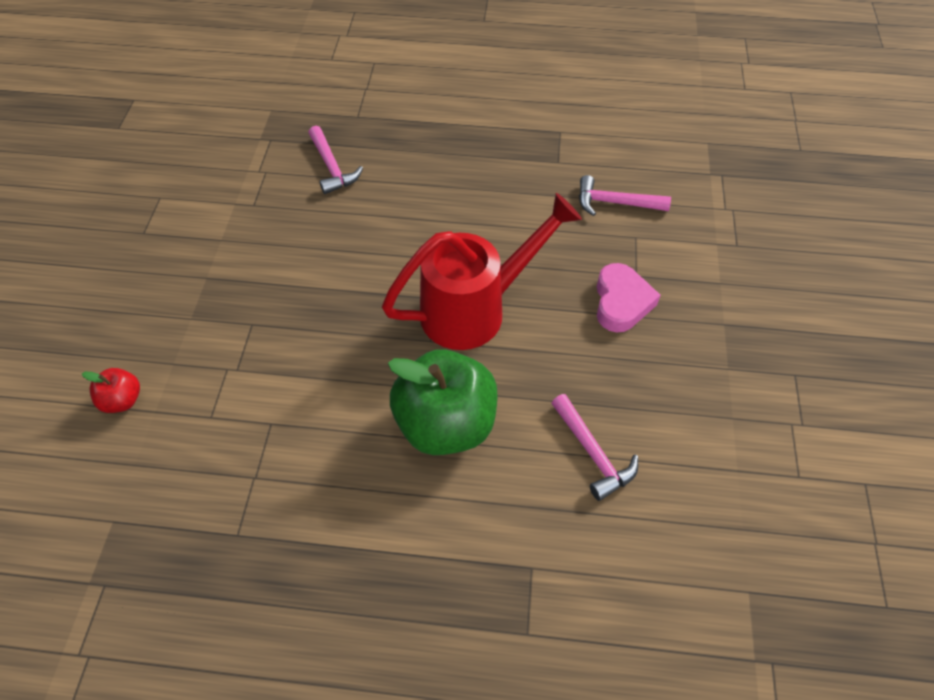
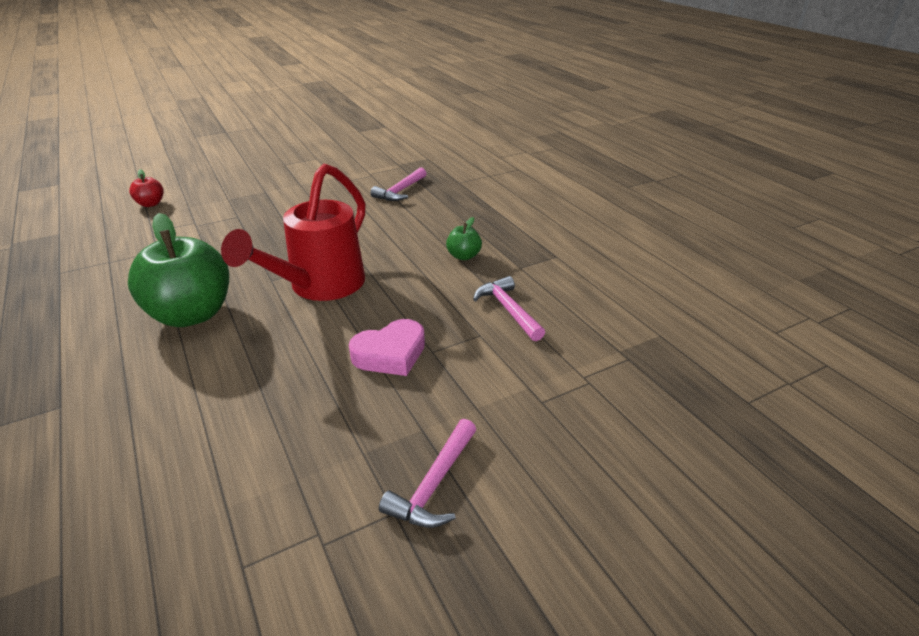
camera: 55 degrees right, 20 degrees down
red watering can [382,193,582,350] -> red watering can turned 90 degrees clockwise [221,164,366,301]
pink hammer [552,394,638,501] -> pink hammer moved to [379,419,476,528]
none -> green apple [446,217,482,260]

